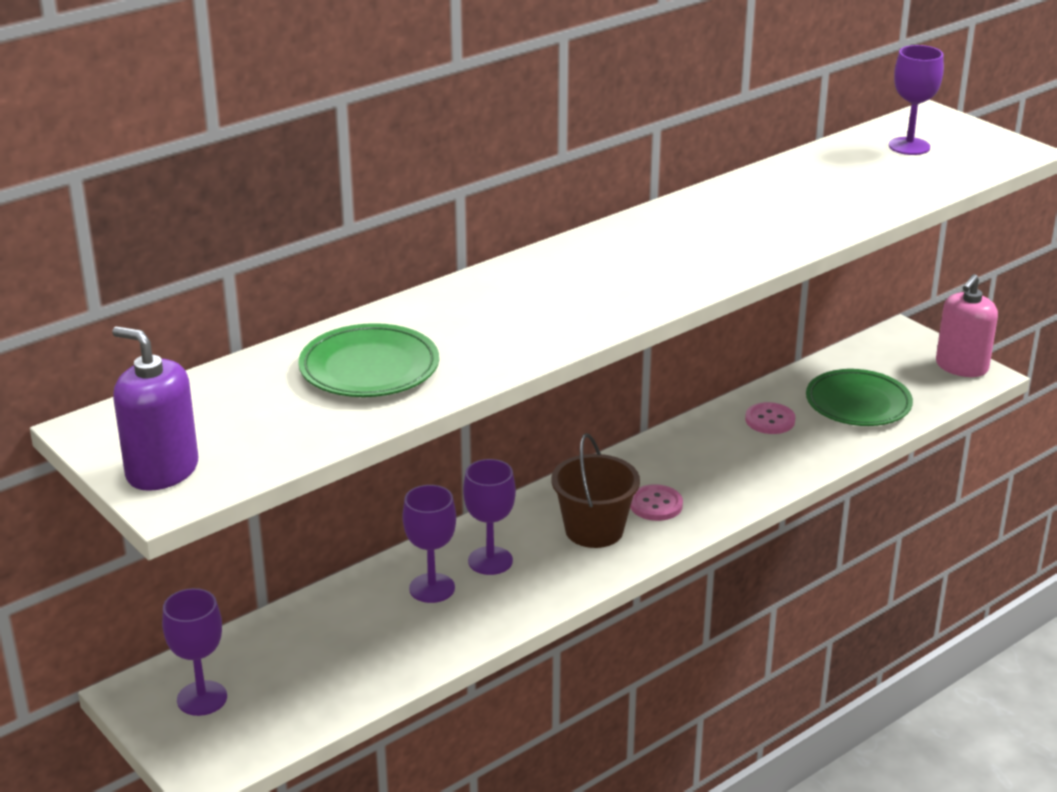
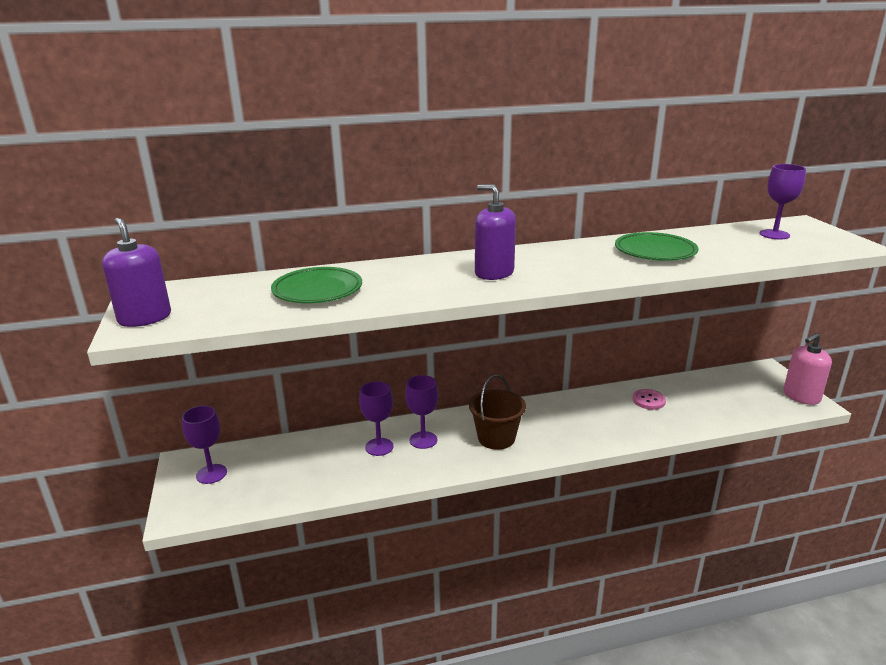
camera: 25 degrees right, 5 degrees down
pink button [630,484,683,521] -> none
green plate [806,369,913,426] -> green plate moved to [615,232,698,261]
none -> purple soap dispenser [475,185,516,280]

